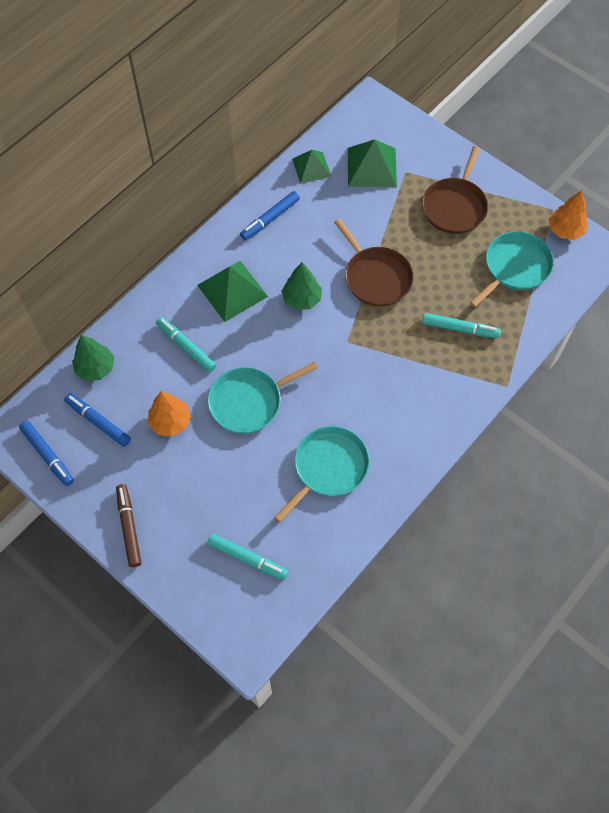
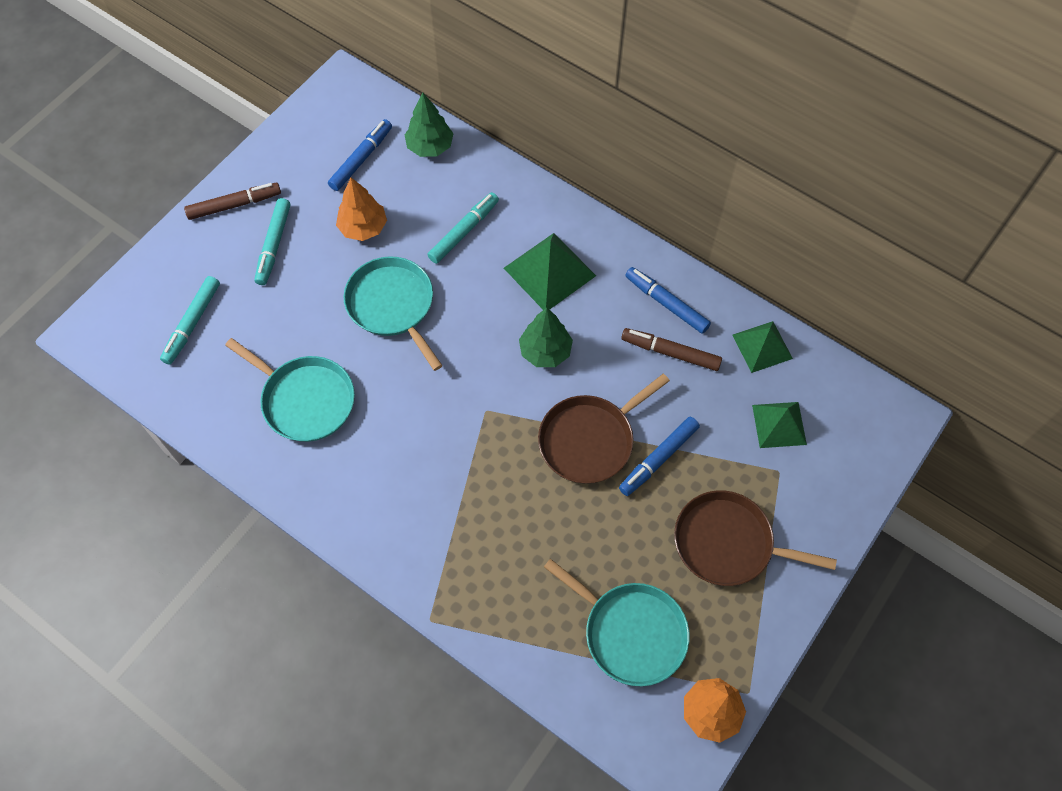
camera: 85 degrees right, 0 degrees up
blue marker [19,421,74,486] -> blue marker moved to [619,417,700,496]
green pyramid [348,139,397,187] -> green pyramid [752,402,807,448], size x0.67
turquoise marker [422,313,501,338] -> turquoise marker moved to [254,198,291,285]
none -> brown marker [621,328,722,371]

